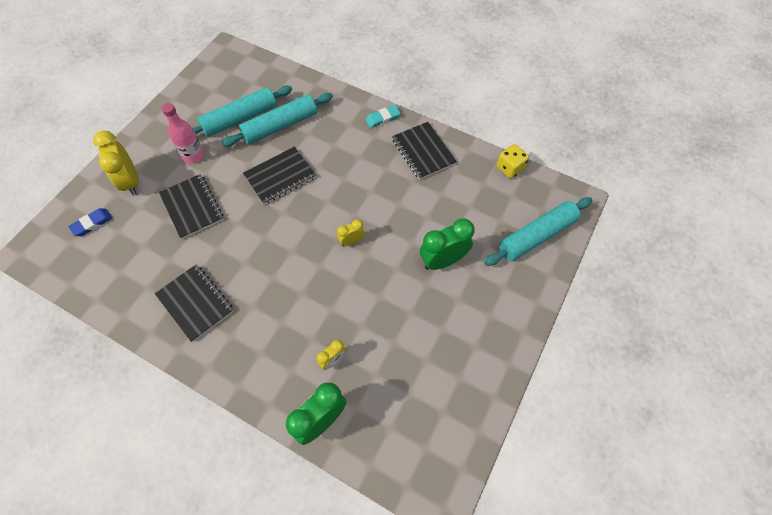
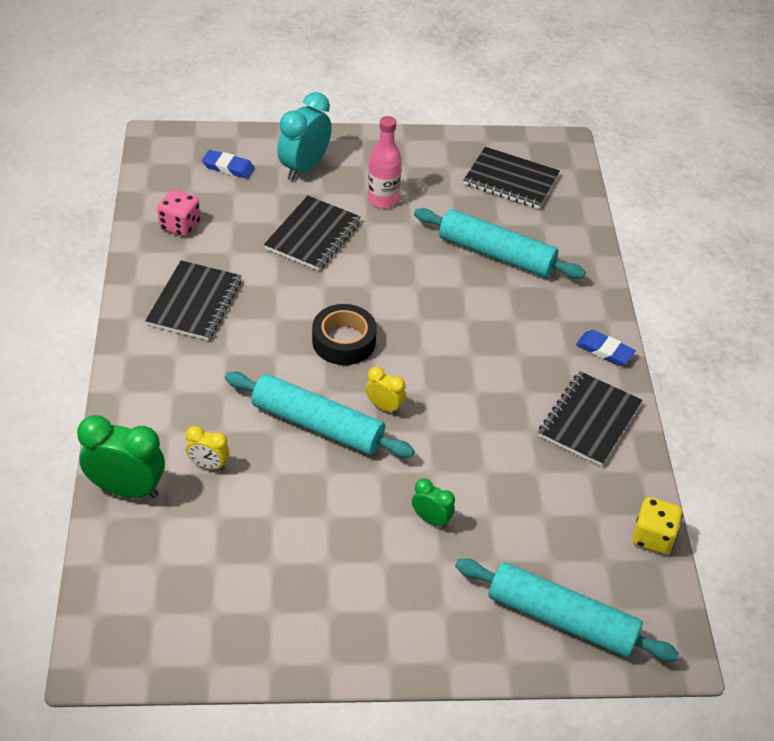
camera: 55 degrees right, 15 degrees down
yellow clock [93,131,139,196] -> turquoise clock [277,92,332,181]
turquoise rolling pin [192,86,292,137] -> turquoise rolling pin moved to [225,372,415,458]
black notebook [243,146,316,205] -> black notebook moved to [464,147,560,209]
turquoise eraser [365,105,401,128] -> blue eraser [576,330,636,366]
green clock [420,218,475,270] -> green clock [412,478,455,528], size x0.53
none -> pink dice [157,189,200,237]
none -> black tape [312,304,377,365]

